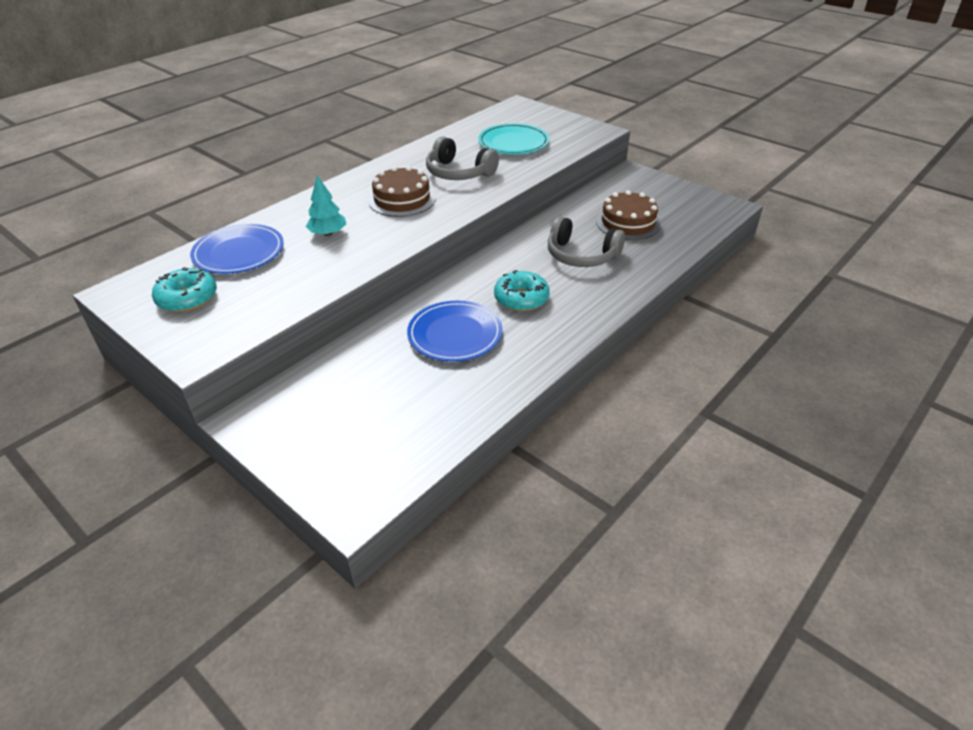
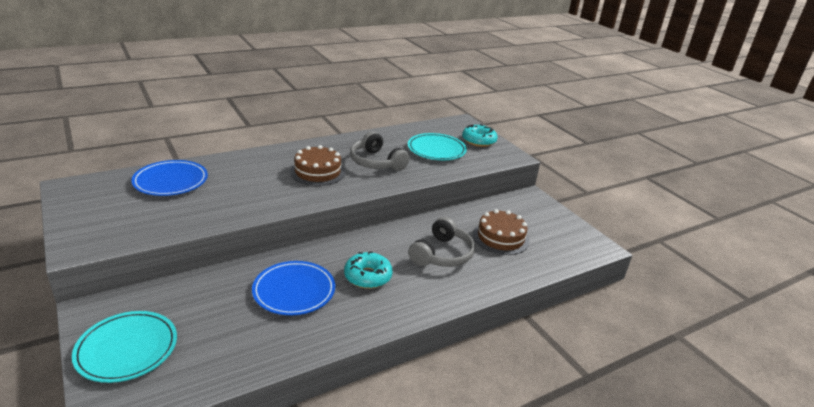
camera: 15 degrees right, 10 degrees down
turquoise donut [152,267,217,312] -> turquoise donut moved to [462,124,498,147]
turquoise tree [306,175,346,236] -> none
grey headphones [548,216,625,267] -> grey headphones turned 105 degrees counterclockwise [408,217,475,267]
none -> turquoise plate [72,311,177,383]

